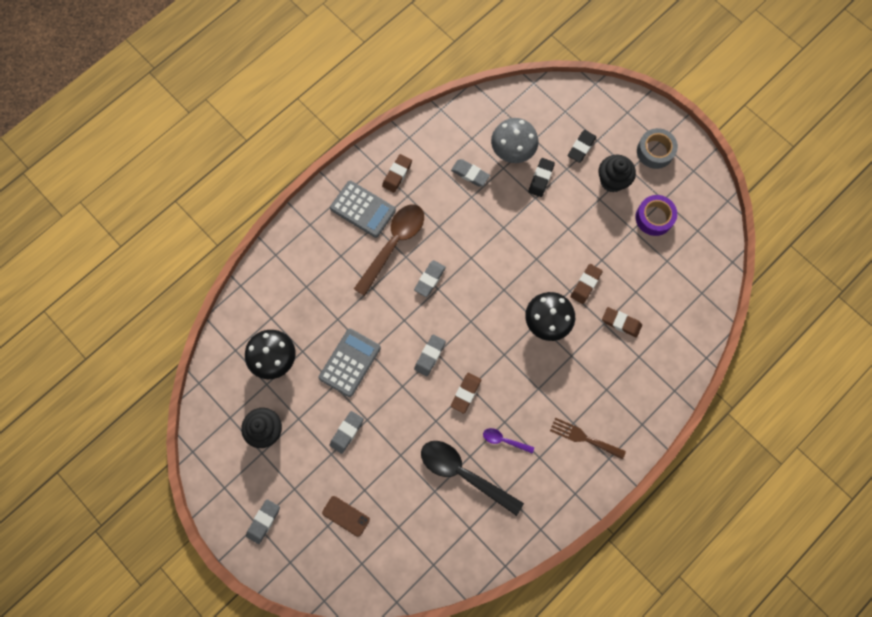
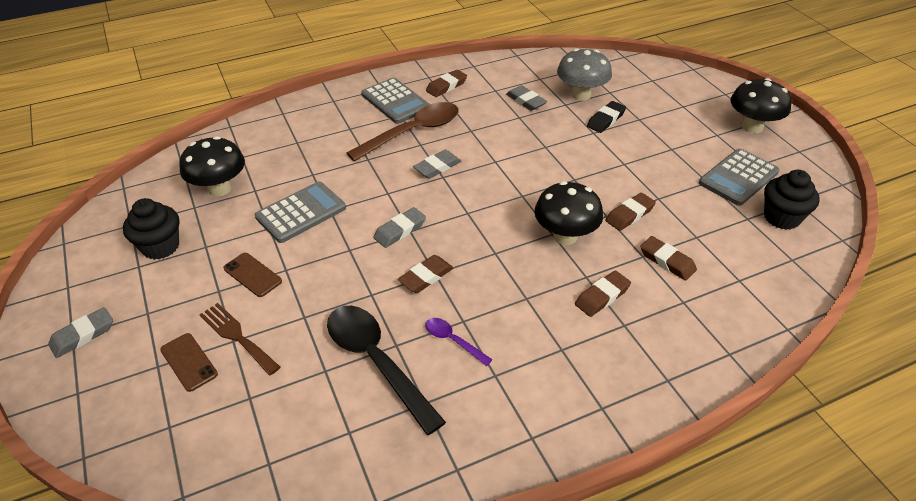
camera: 20 degrees right, 30 degrees down
grey eraser [329,411,364,454] -> brown phone [223,253,282,297]
brown fork [550,418,626,459] -> brown fork moved to [200,303,280,376]
black eraser [568,130,597,163] -> none
black cupcake [598,155,636,192] -> black cupcake moved to [764,170,820,230]
purple tape [635,195,677,236] -> grey calculator [699,149,780,206]
grey tape [637,128,678,169] -> black mushroom [731,78,792,133]
none -> brown eraser [575,270,631,317]

